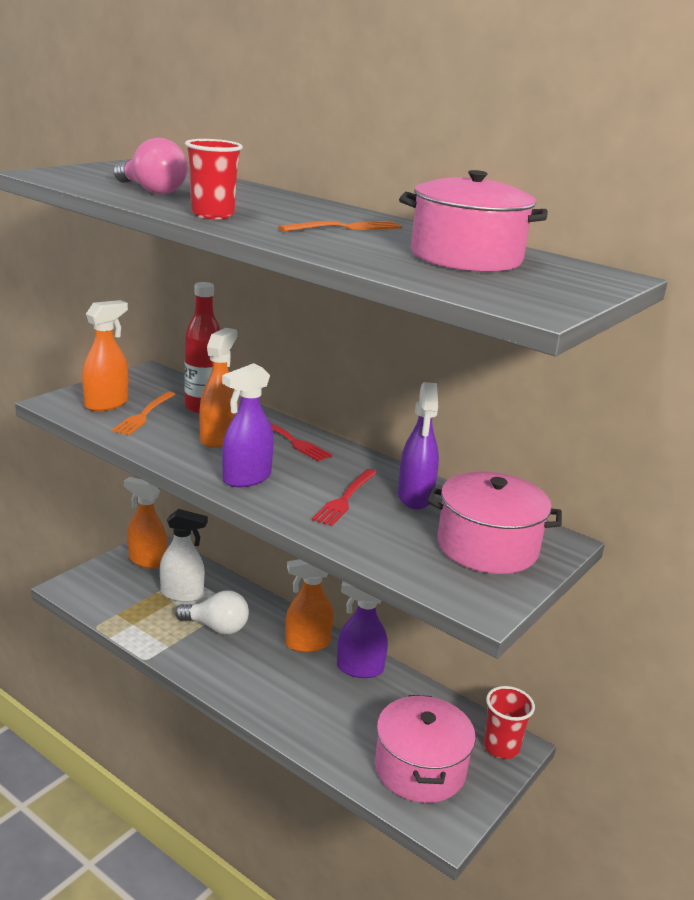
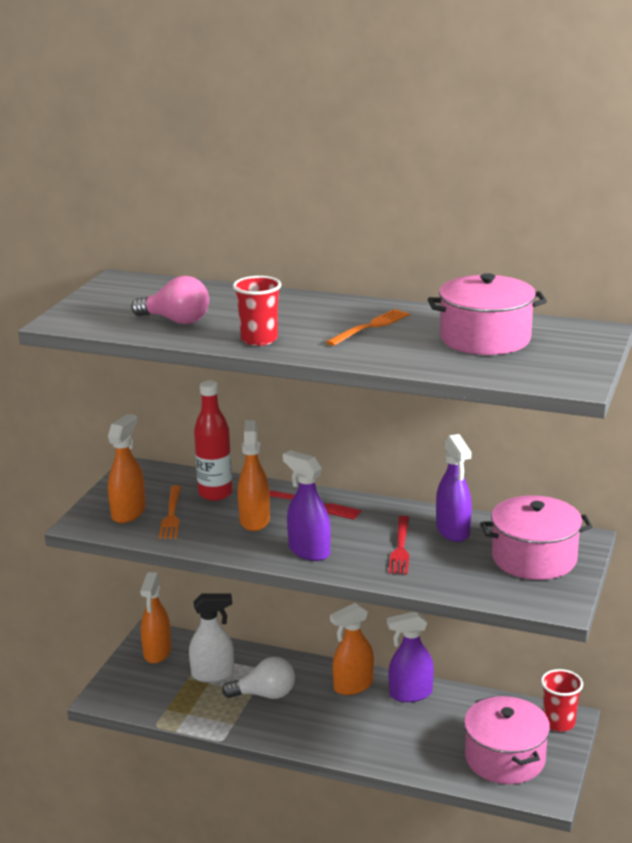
camera: 15 degrees left, 0 degrees up
orange spray bottle [124,477,167,569] -> orange spray bottle turned 90 degrees counterclockwise [140,572,171,664]
purple spray bottle [222,363,274,487] -> purple spray bottle turned 105 degrees clockwise [283,450,331,561]

